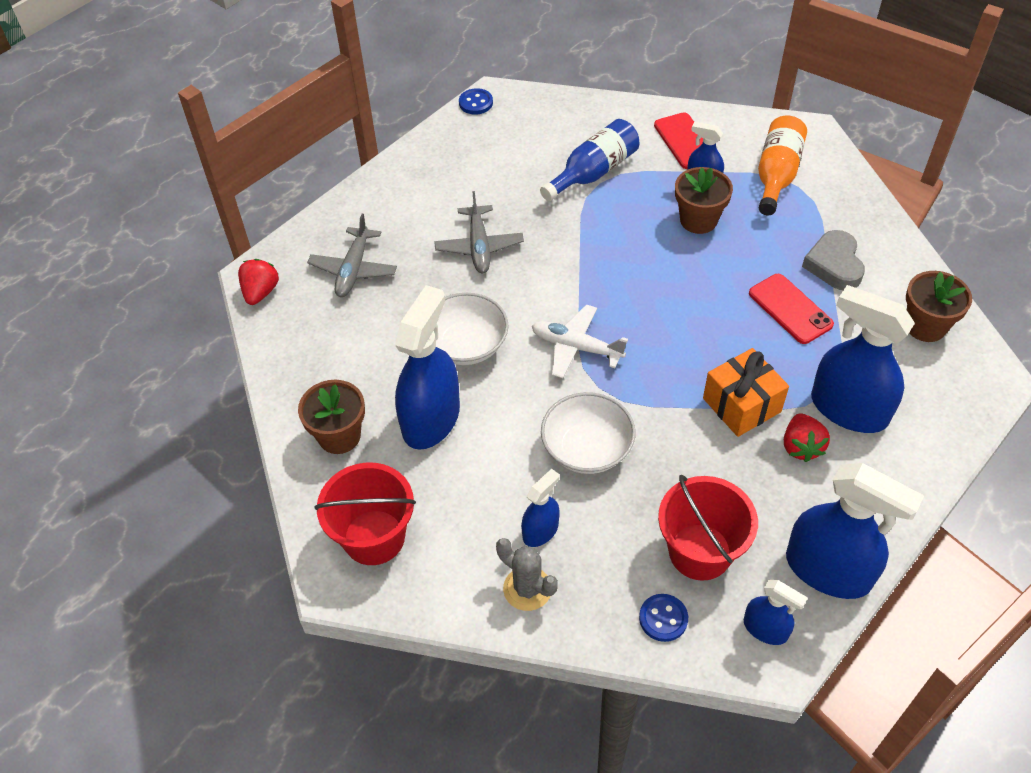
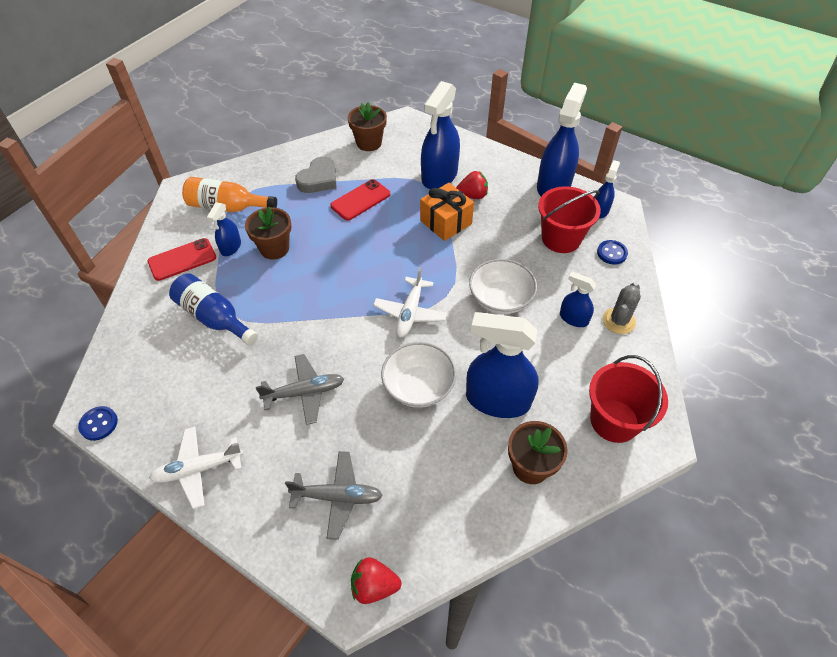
camera: 100 degrees left, 0 degrees up
grey heart [802,230,865,290] -> grey heart turned 45 degrees counterclockwise [295,157,337,193]
none -> white plane [149,427,243,509]

